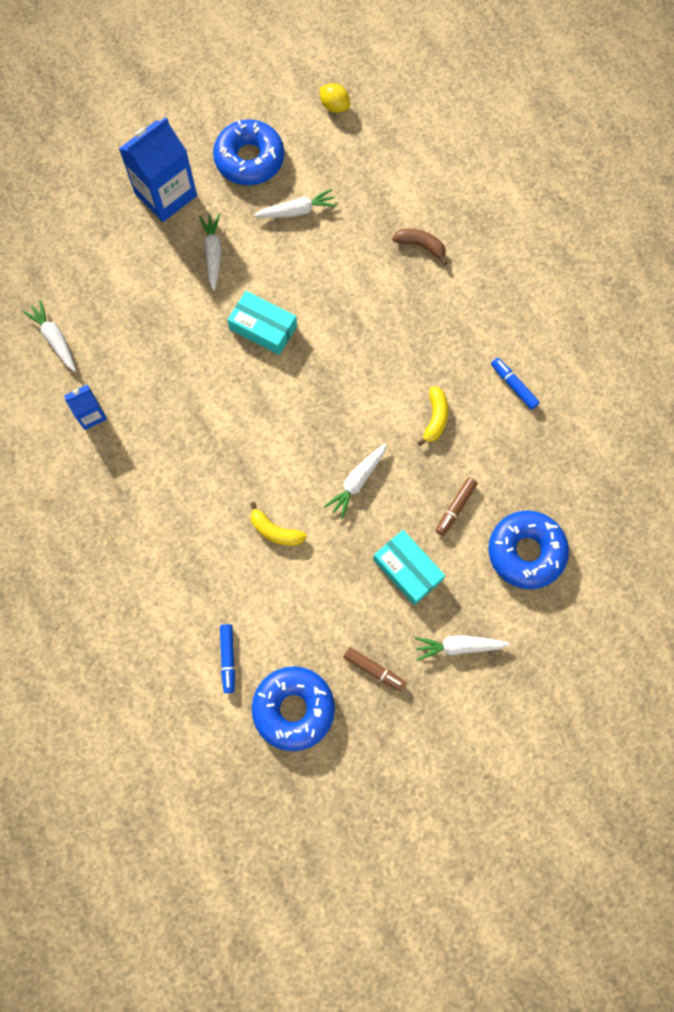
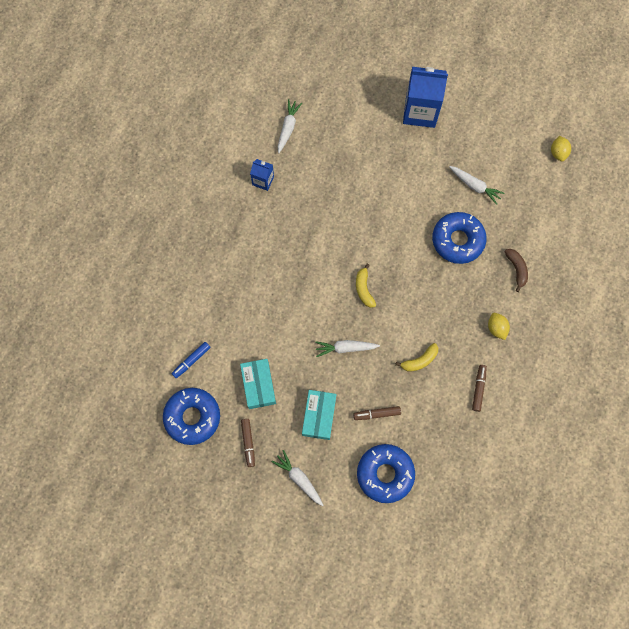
camera: 50 degrees right, 0 degrees up
white carrot [199,214,222,291] -> none
blue donut [213,119,284,185] -> blue donut moved to [432,212,487,264]
turquoise box [227,291,297,355] -> turquoise box moved to [240,359,276,409]
yellow banana [250,502,307,546] -> yellow banana moved to [356,264,376,308]
blue marker [491,358,540,410] -> brown marker [472,365,487,412]
none -> yellow lemon [488,313,510,340]

